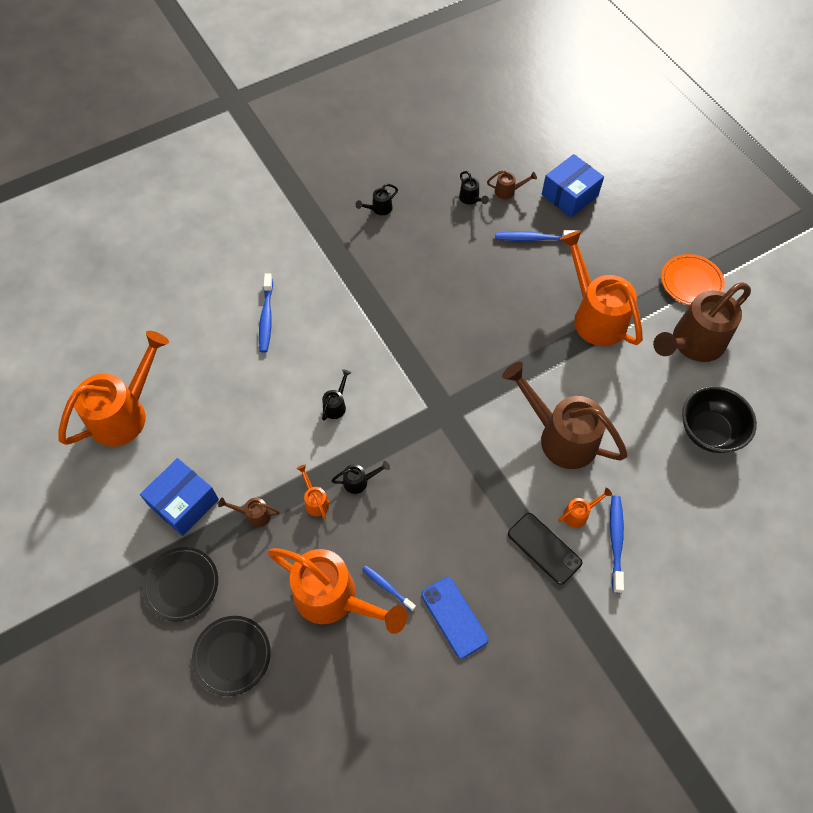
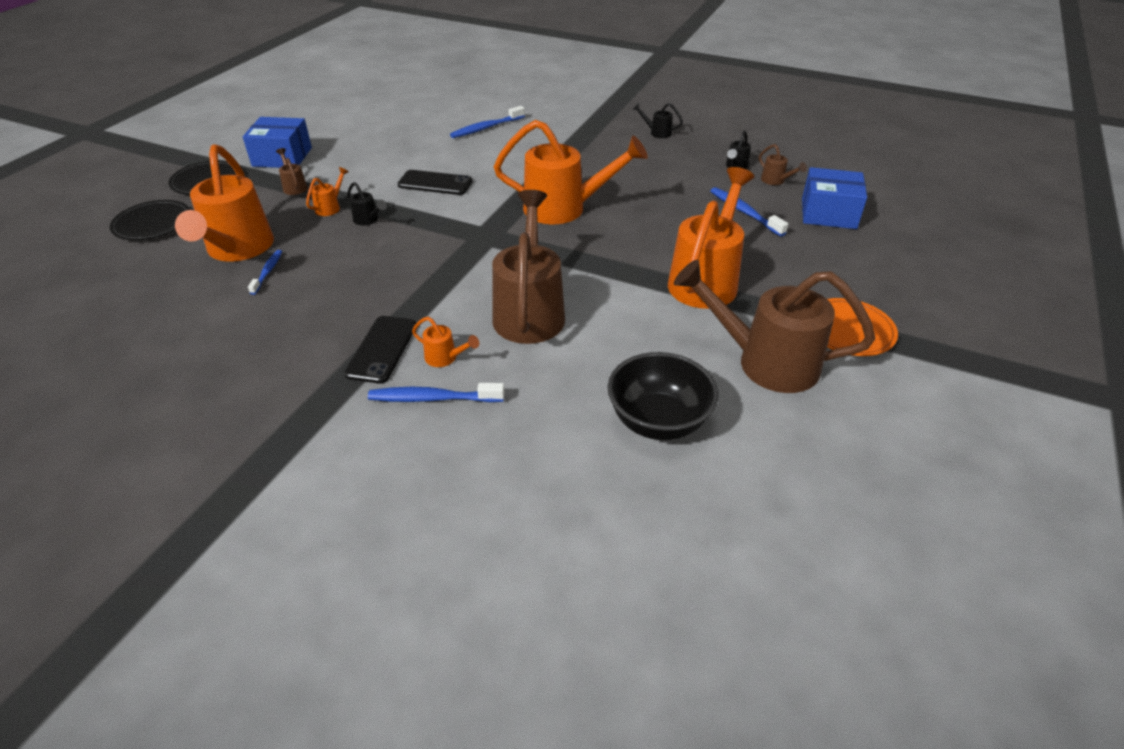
camera: 55 degrees right, 20 degrees down
orange watering can [59,331,169,447] -> orange watering can moved to [494,120,648,224]
black watering can [322,370,351,421] -> black phone [397,170,473,195]
blue phone [421,577,489,659] -> none
blue toothbrush [610,496,624,593] -> blue toothbrush turned 150 degrees counterclockwise [368,383,505,402]

